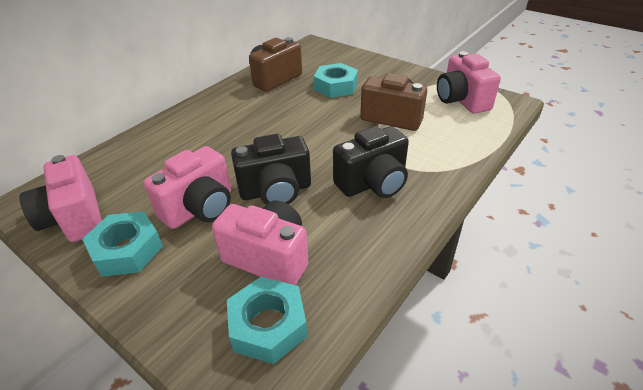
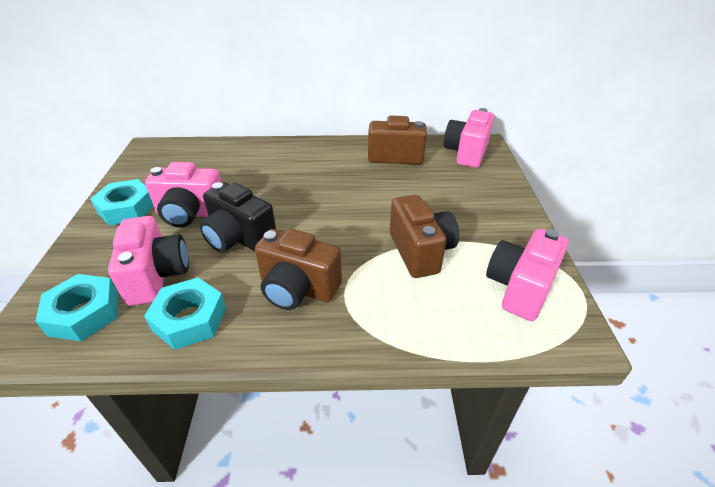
camera: 50 degrees right, 0 degrees up
pink camera [20,155,102,242] -> pink camera moved to [444,108,494,168]
turquoise nut [314,63,358,98] -> turquoise nut moved to [144,278,226,350]
black camera [333,126,409,198] -> brown camera [255,229,342,310]

